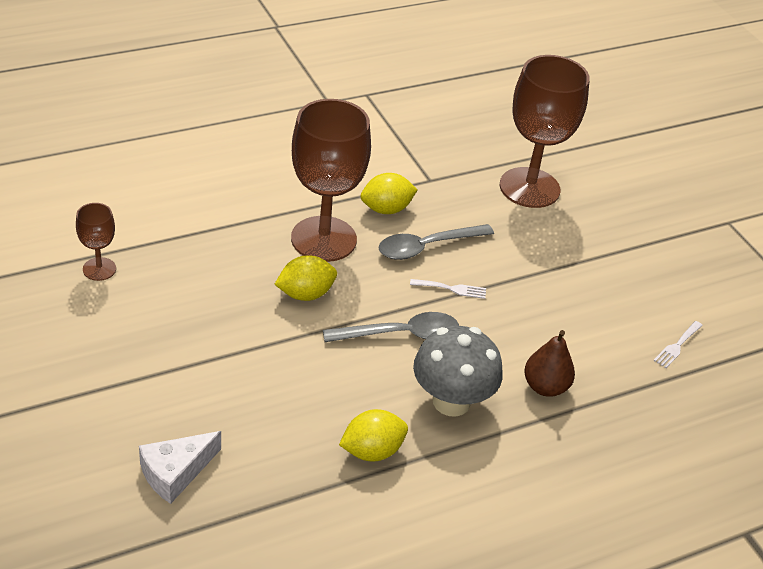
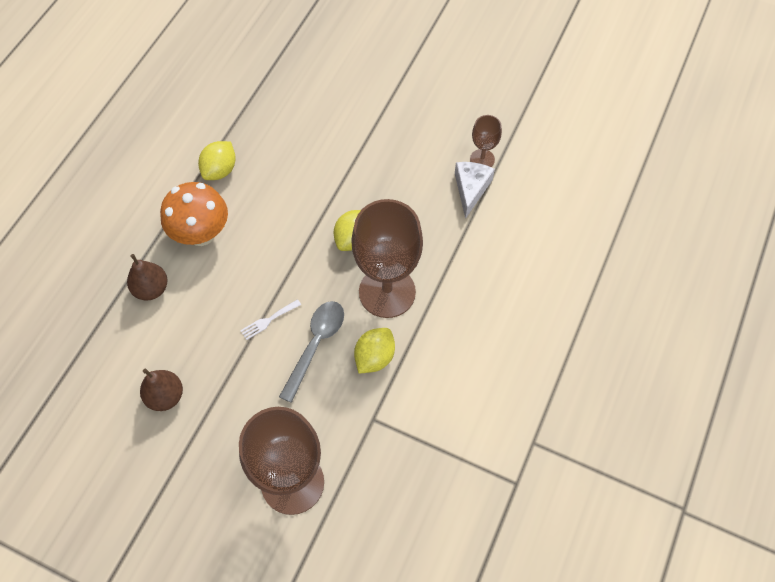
camera: 145 degrees right, 20 degrees up
white cheese [139,431,221,504] -> white cheese moved to [455,162,495,219]
grey spoon [323,312,459,342] -> none
grey mushroom [413,326,503,417] -> orange mushroom [160,182,228,246]
white fork [653,321,703,368] -> none
none -> brown pear [140,369,183,411]

